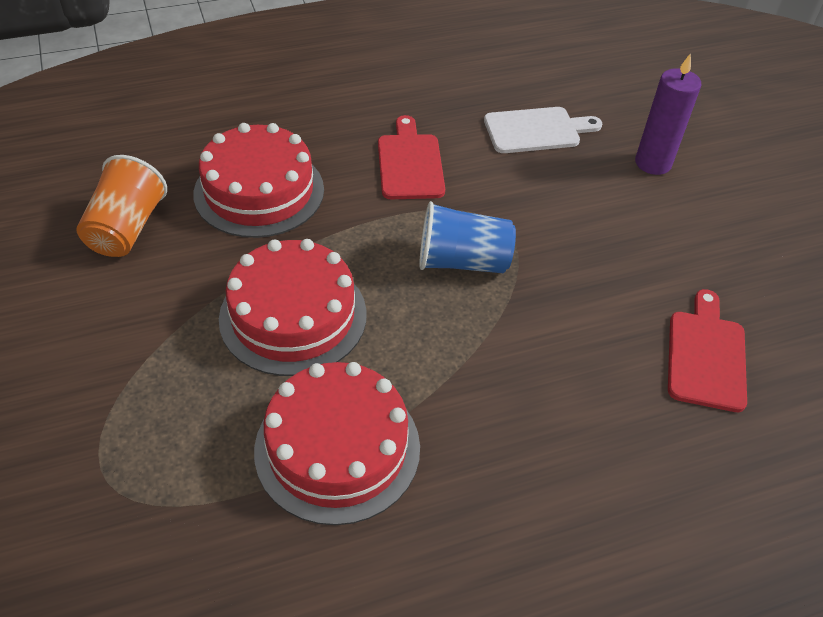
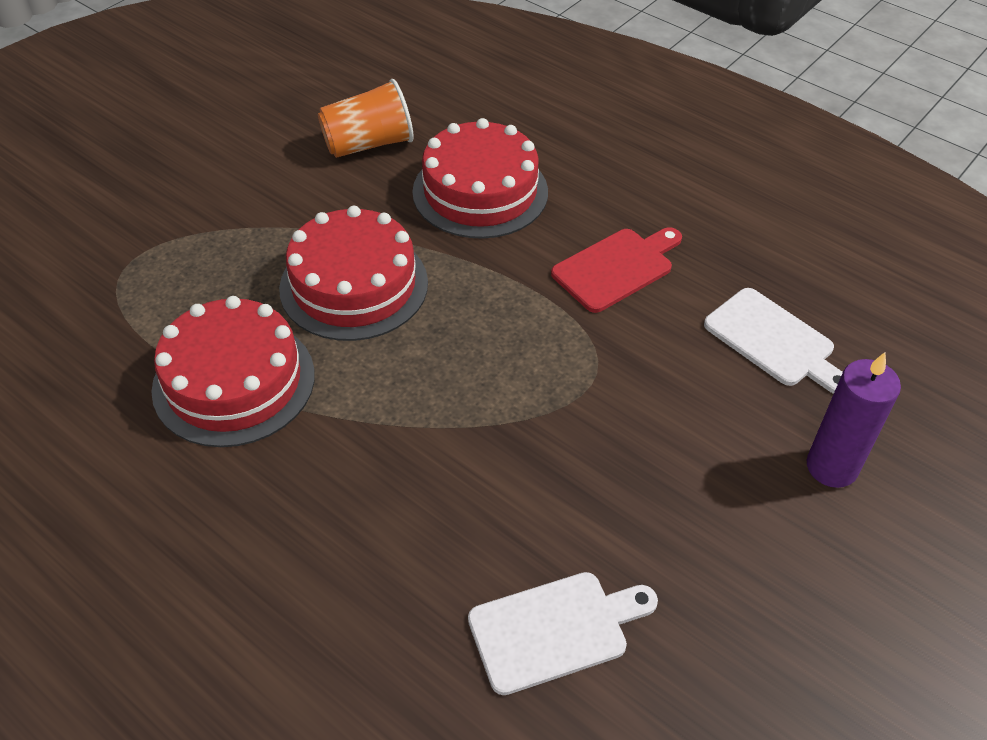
camera: 60 degrees right, 0 degrees up
blue cup [419,201,516,273] -> none
red cutting board [668,289,747,412] -> white cutting board [468,572,658,695]

